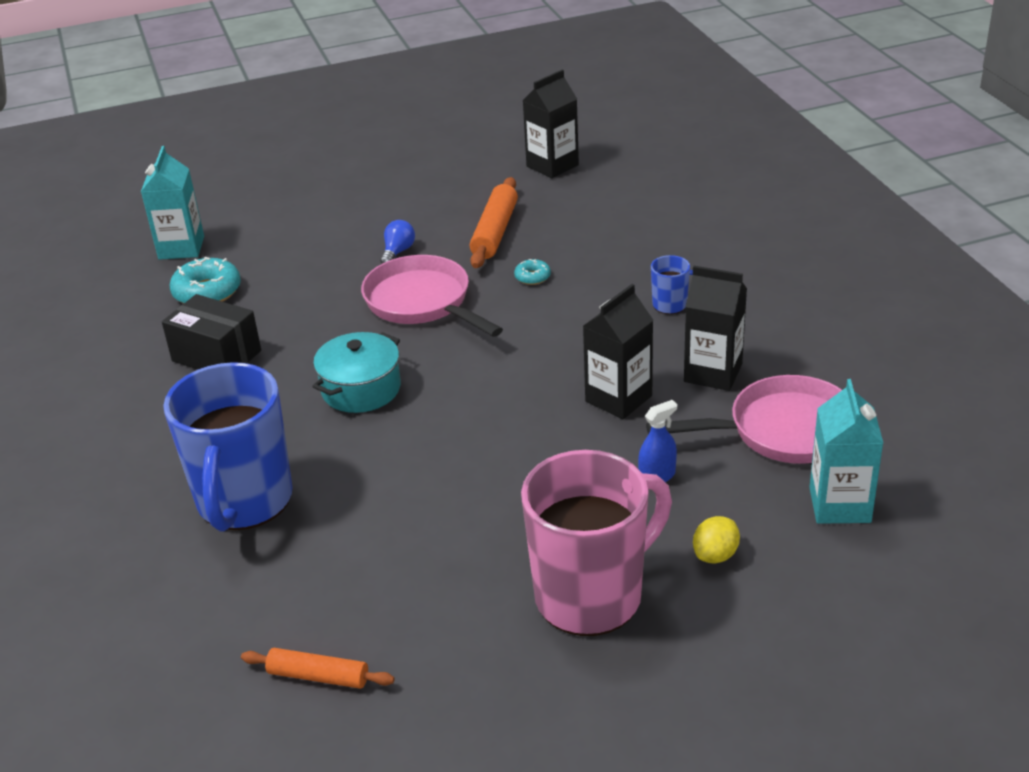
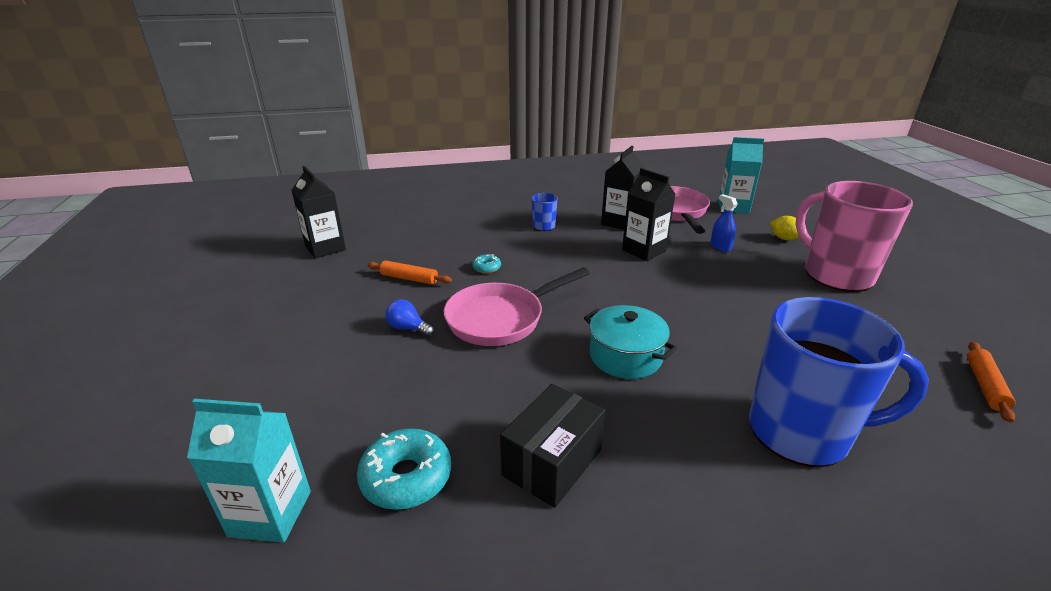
camera: 85 degrees left, 5 degrees down
orange rolling pin [470,177,518,268] -> orange rolling pin [368,260,452,285], size x0.65

